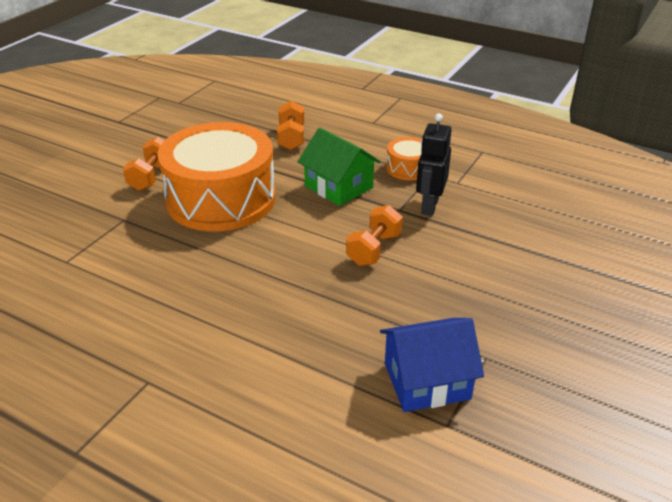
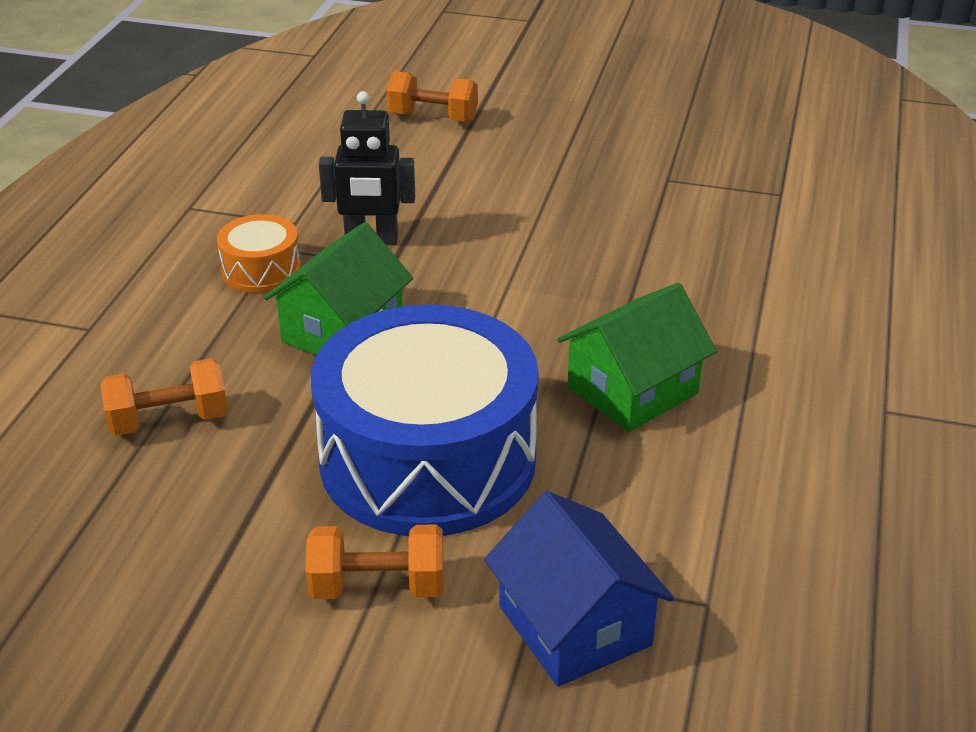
camera: 105 degrees left, 0 degrees up
orange drum [157,122,276,232] -> blue drum [311,304,539,536]
orange dumbbell [346,205,403,266] -> orange dumbbell moved to [386,71,478,123]
blue house [380,318,484,412] -> blue house moved to [484,491,674,686]
none -> green house [557,283,717,432]

